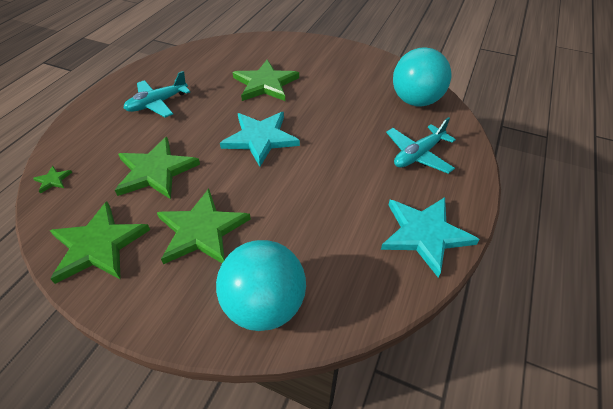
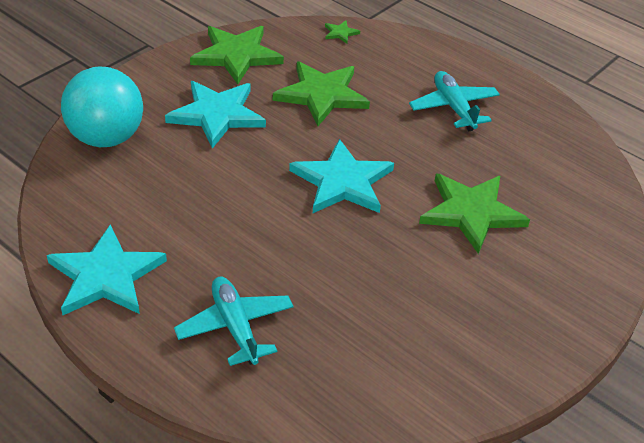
camera: 105 degrees right, 5 degrees down
green star [157,189,251,264] -> turquoise star [165,81,266,149]
turquoise ball [393,47,451,107] -> none

